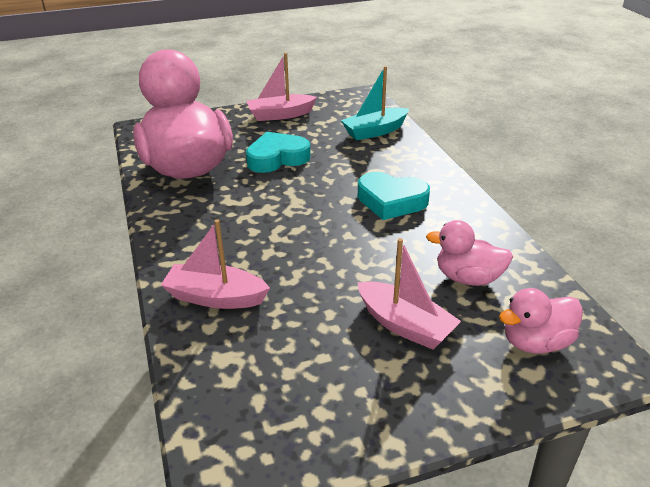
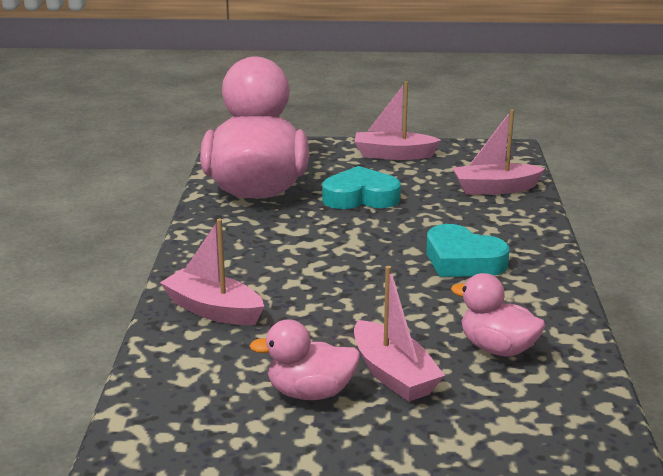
camera: 20 degrees right, 10 degrees down
turquoise boat [341,66,409,140] -> pink boat [452,109,545,194]
pink duck [499,288,583,354] -> pink duck moved to [249,319,361,400]

